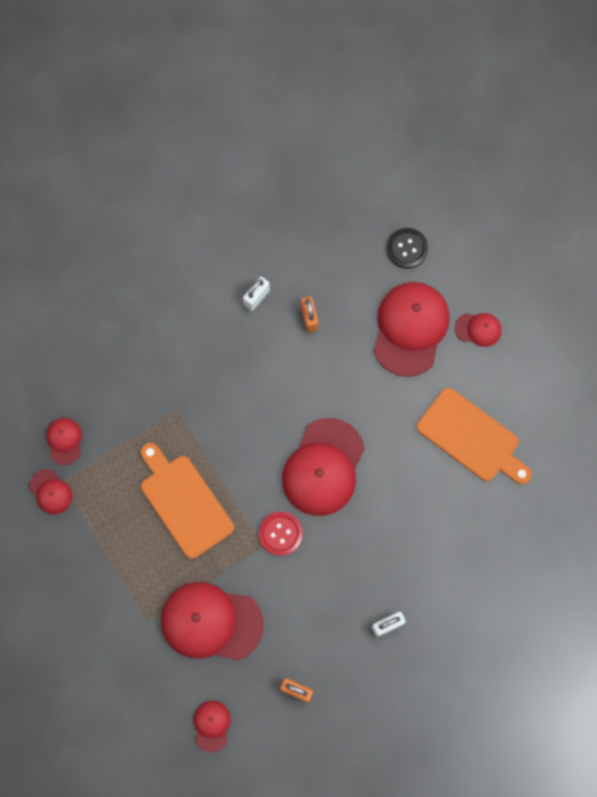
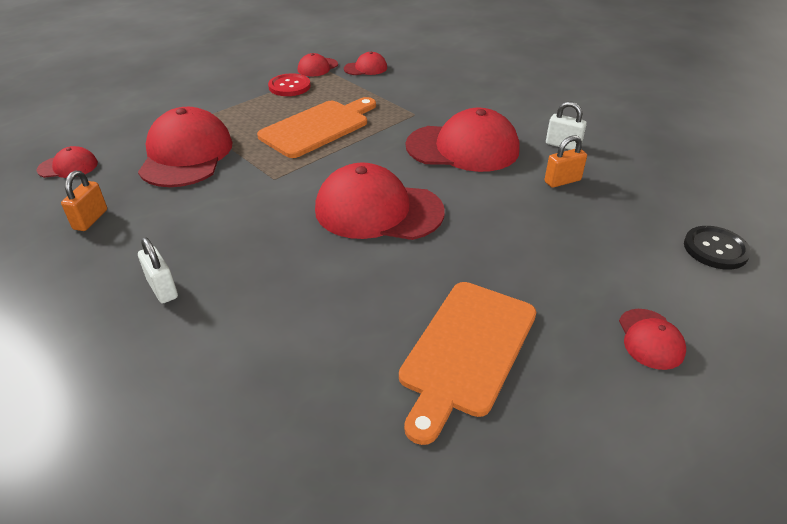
camera: 80 degrees right, 35 degrees down
red button [259,512,303,556] -> red button moved to [268,73,311,96]
red cap [374,282,450,377] -> red cap moved to [406,108,519,172]

